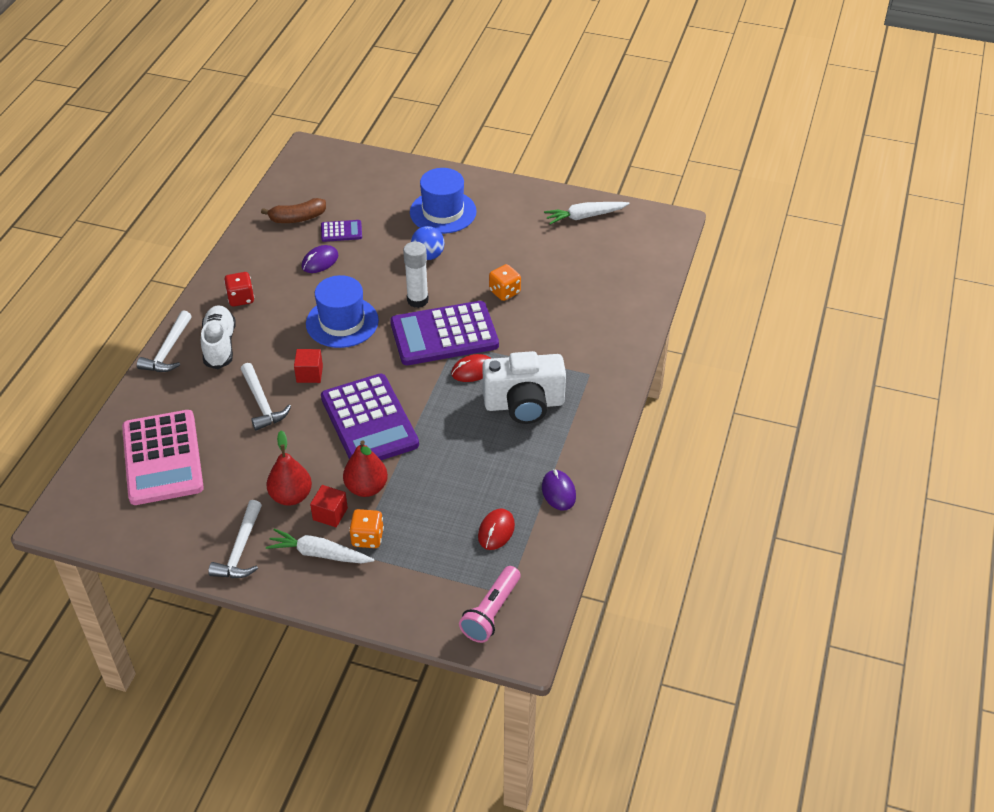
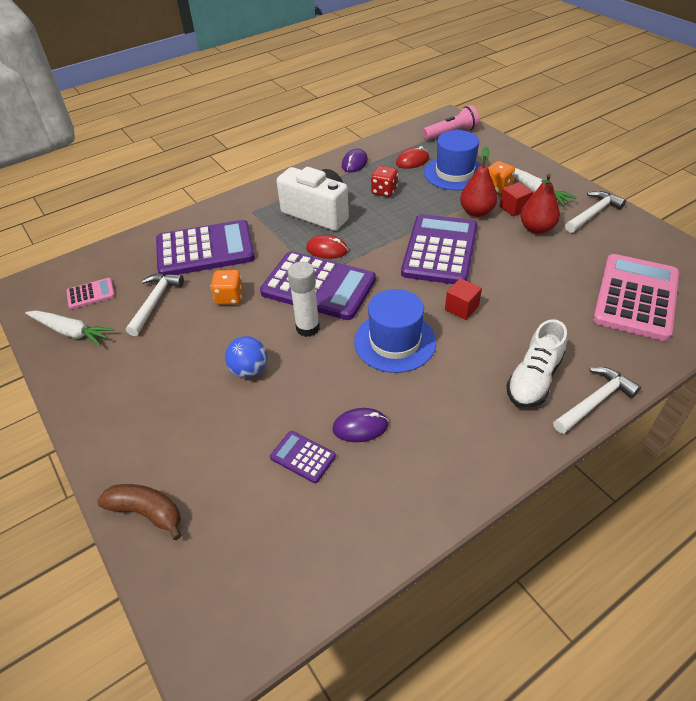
camera: 140 degrees left, 0 degrees up
red dice [224,272,255,307] -> red dice moved to [371,166,398,197]
white hammer [241,363,291,431] -> white hammer moved to [126,273,184,336]
brown banana [261,198,326,223] -> brown banana moved to [97,484,181,540]
blue hat [410,168,477,234] -> blue hat moved to [424,130,482,190]
none -> pink calculator [66,278,115,309]
none -> purple calculator [156,220,255,275]

